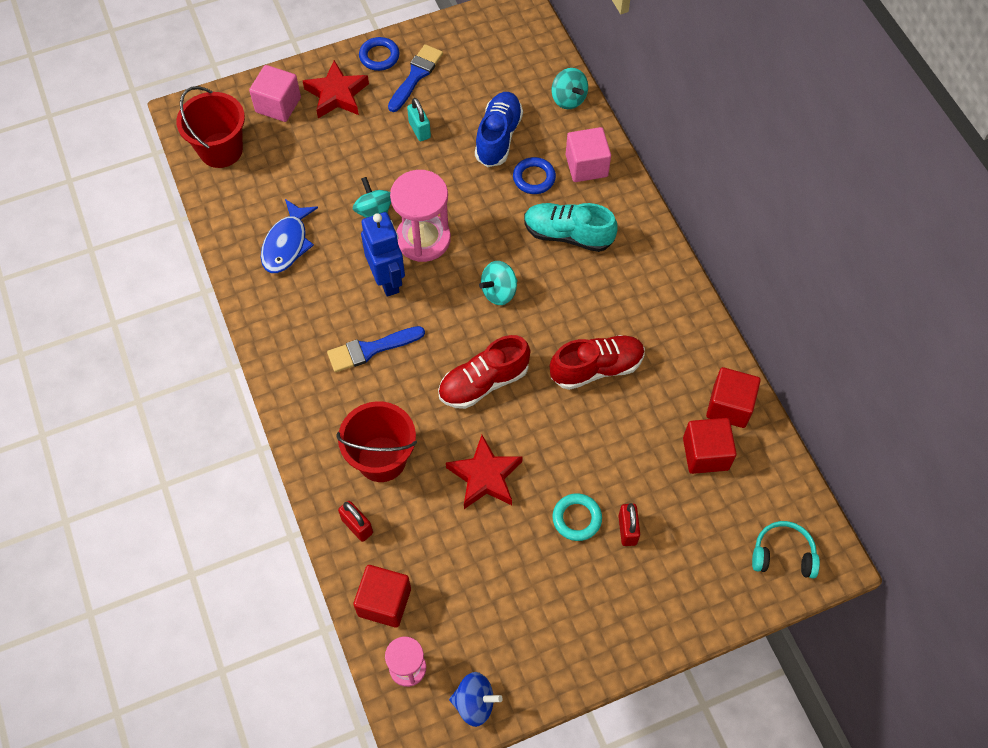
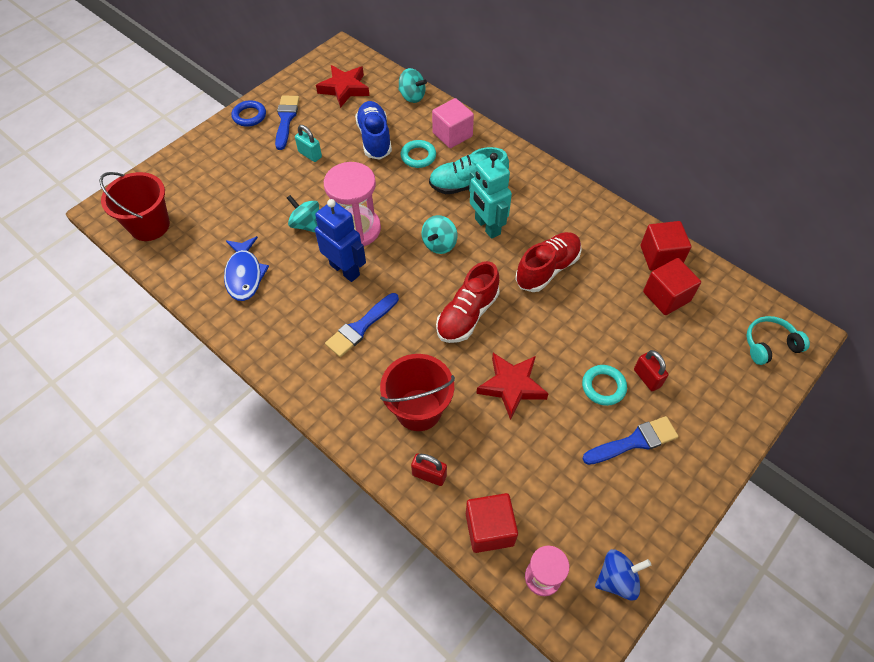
camera: 25 degrees left, 5 degrees down
pink cube [249,65,301,122] -> none
red star [303,60,369,118] -> red star moved to [316,65,369,108]
blue ring [513,157,556,194] -> turquoise ring [401,140,436,168]
none -> turquoise robot [469,153,512,239]
none -> blue brush [583,416,679,465]

